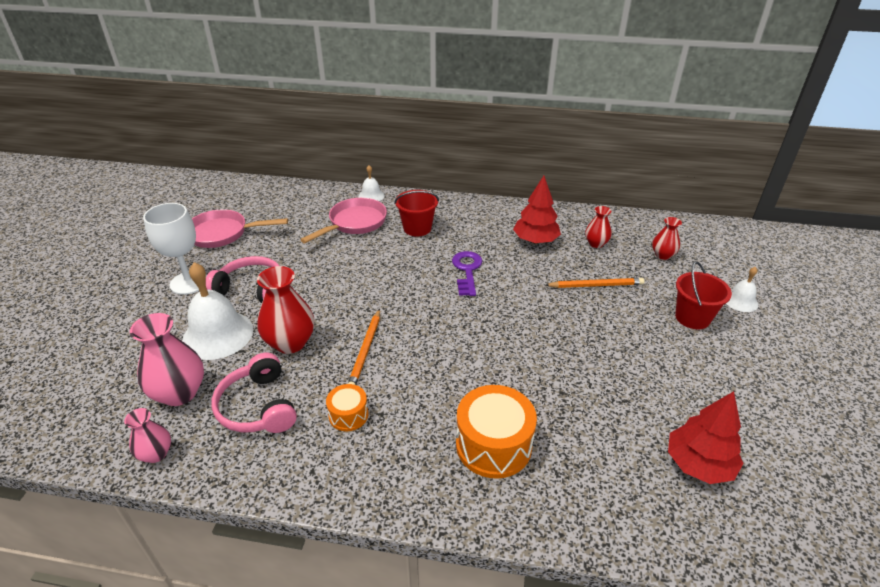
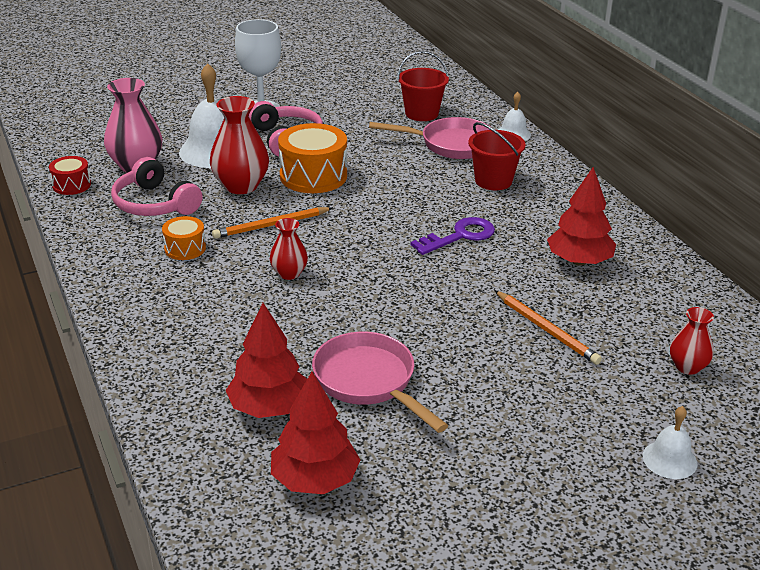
camera: 55 degrees right, 5 degrees down
pink vase [124,408,171,463] -> red drum [49,156,91,195]
pink pan [192,209,288,248] -> pink pan moved to [312,332,448,433]
pink headphones [212,353,297,433] -> pink headphones turned 75 degrees counterclockwise [111,157,202,216]
orange drum [456,385,537,479] -> orange drum moved to [278,123,347,193]
red vase [585,206,612,248] -> red vase moved to [270,218,308,280]
red bucket [675,261,732,329] -> red bucket moved to [397,51,449,121]
none -> red tree [225,303,307,418]

